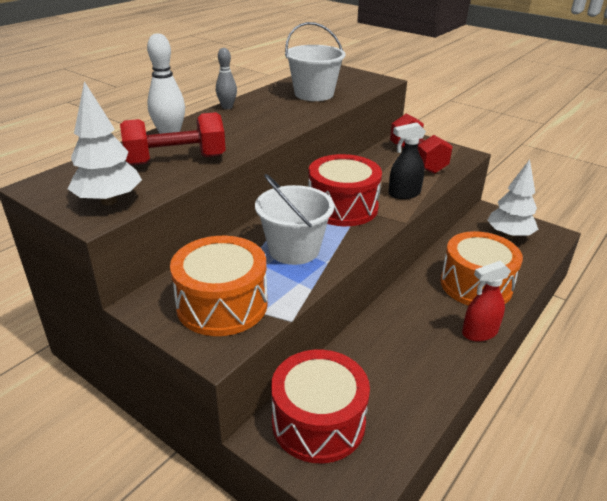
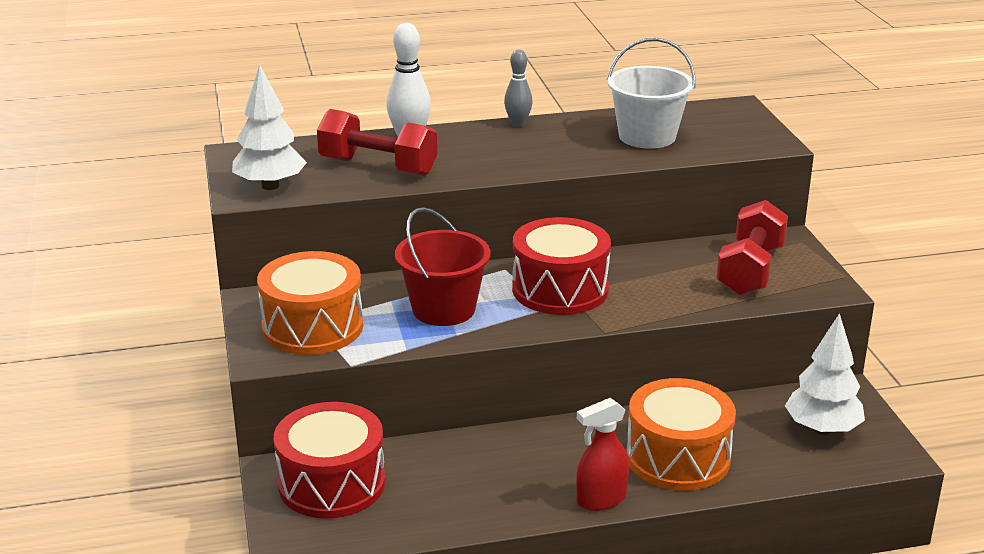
camera: 40 degrees right, 5 degrees down
white bucket [255,174,334,265] -> red bucket [395,207,490,326]
black spray bottle [388,122,426,199] -> none
red spray bottle [462,261,511,341] -> red spray bottle turned 45 degrees counterclockwise [576,398,629,511]

